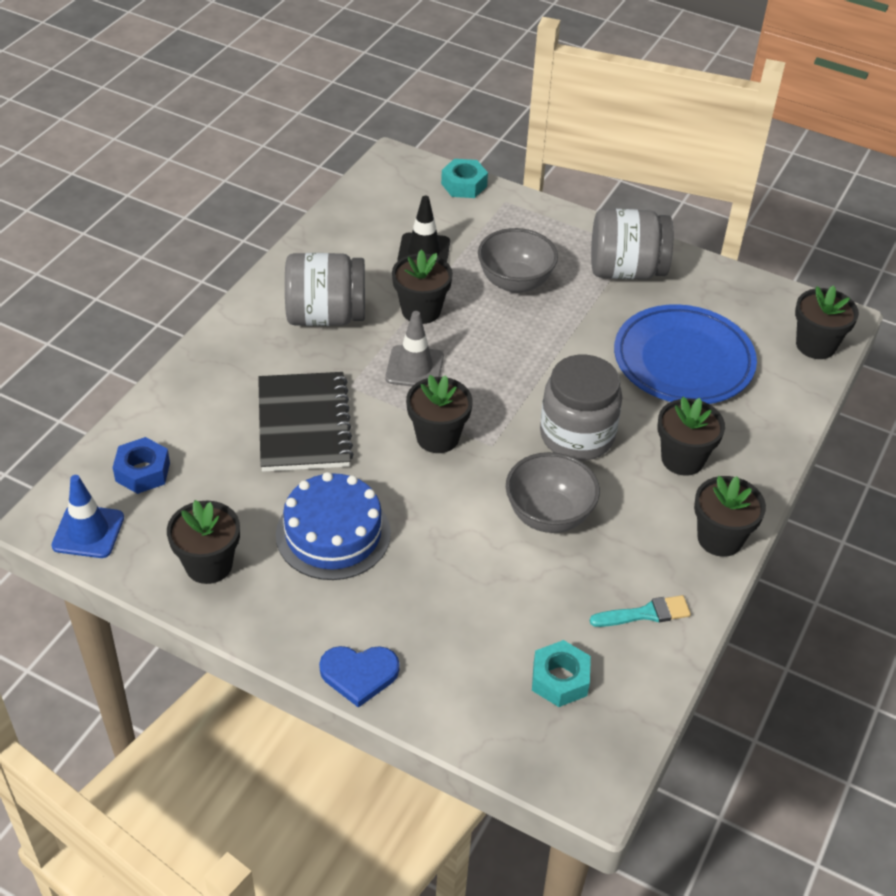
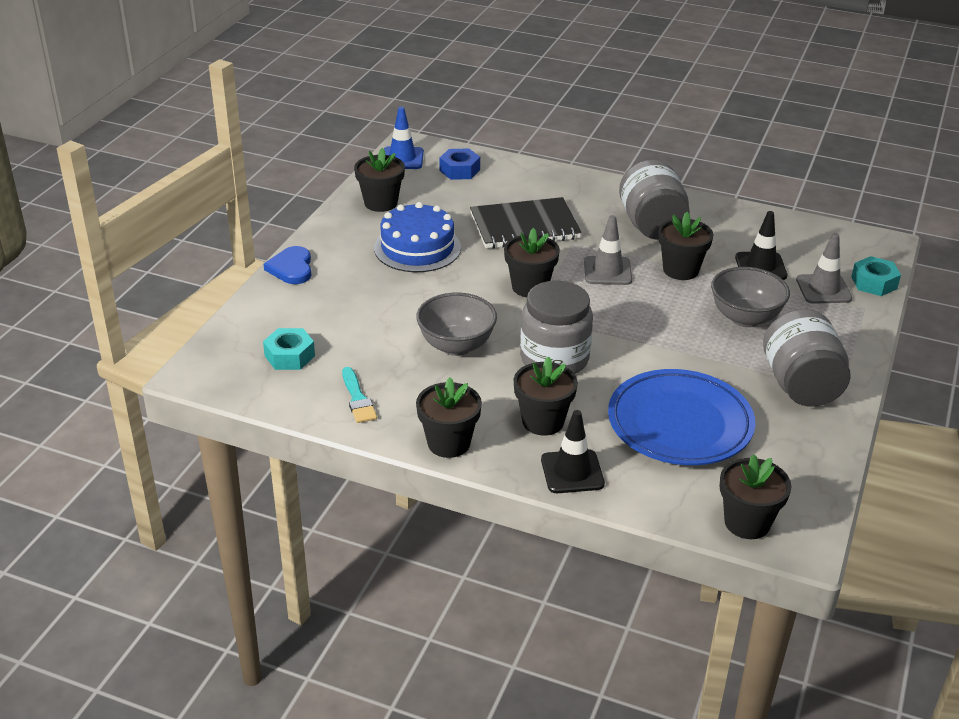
camera: 85 degrees right, 10 degrees down
none -> black traffic cone [541,410,605,493]
none -> grey traffic cone [796,233,852,304]

